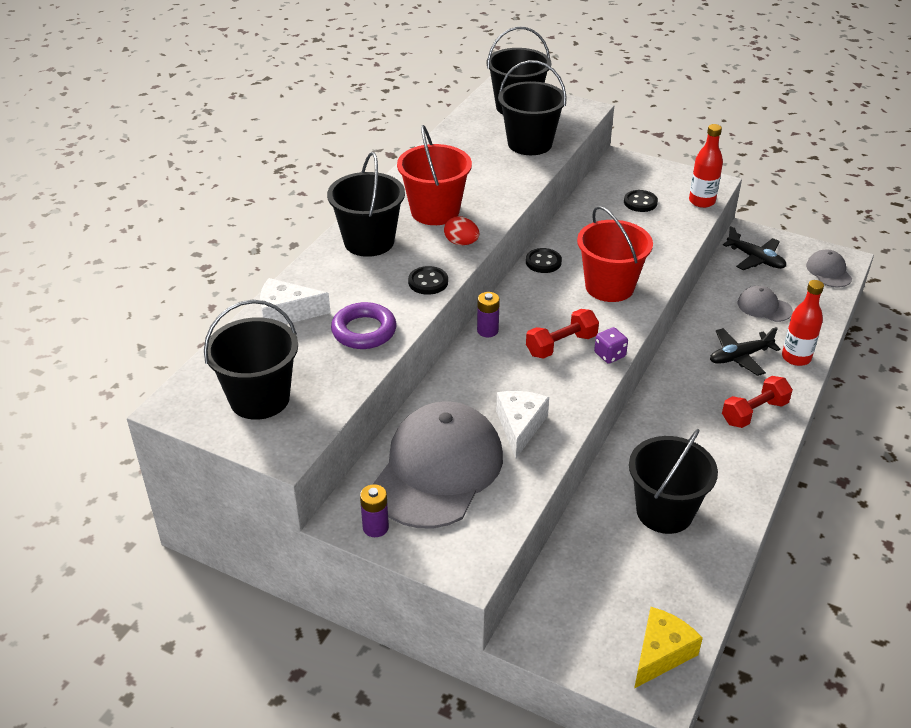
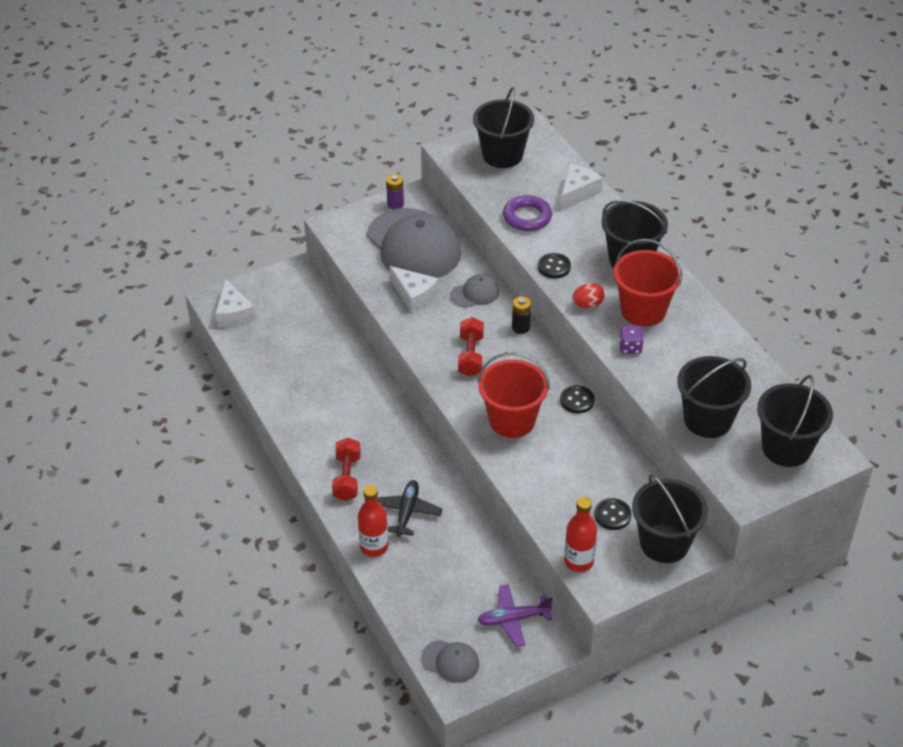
camera: 125 degrees right, 5 degrees up
purple battery [477,292,500,337] -> black battery [512,296,531,334]
purple dice [594,327,628,364] -> purple dice moved to [619,326,644,354]
black bucket [629,429,718,534] -> black bucket moved to [632,474,708,563]
yellow cheese [634,607,703,689] -> white cheese [215,279,255,327]
black plane [723,226,786,270] -> purple plane [477,584,553,647]
grey cap [738,286,793,322] -> grey cap moved to [450,274,499,308]

